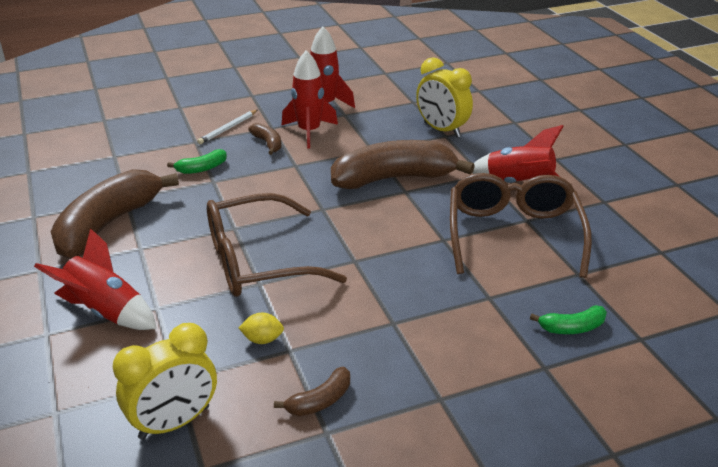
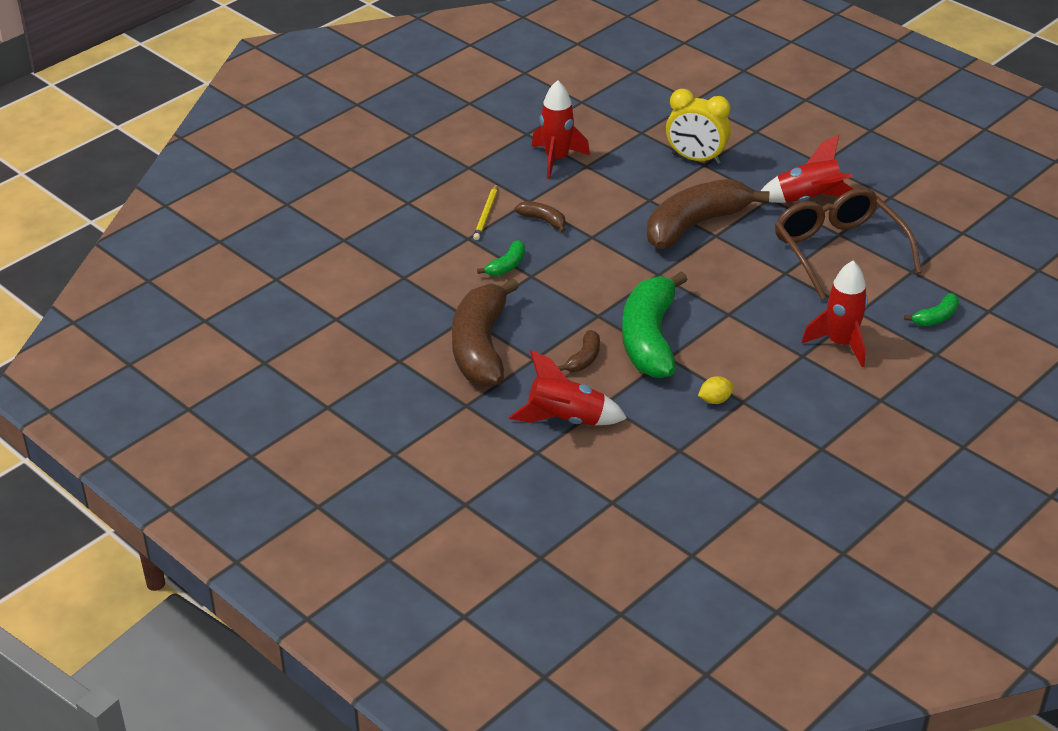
camera: 25 degrees left, 5 degrees up
yellow clock [113,323,217,440] -> none
white pencil [197,110,258,144] -> yellow pencil [473,184,497,240]
brown glasses [207,193,347,297] -> green banana [622,271,688,378]
brown banana [274,366,350,416] -> brown banana moved to [557,330,600,372]
red rocket [281,50,338,149] -> red rocket moved to [802,261,868,367]

